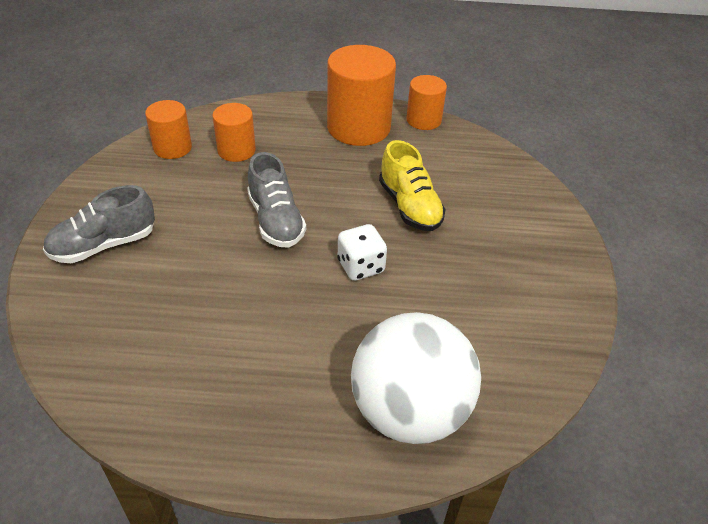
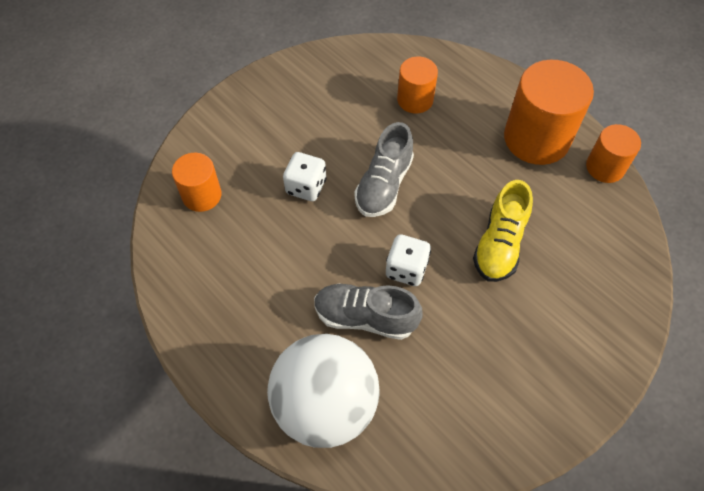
camera: 45 degrees right, 15 degrees up
grey shoe [43,185,155,263] -> grey shoe moved to [314,283,423,340]
orange cylinder [145,100,192,159] -> orange cylinder moved to [172,153,222,212]
none -> white dice [283,152,326,201]

